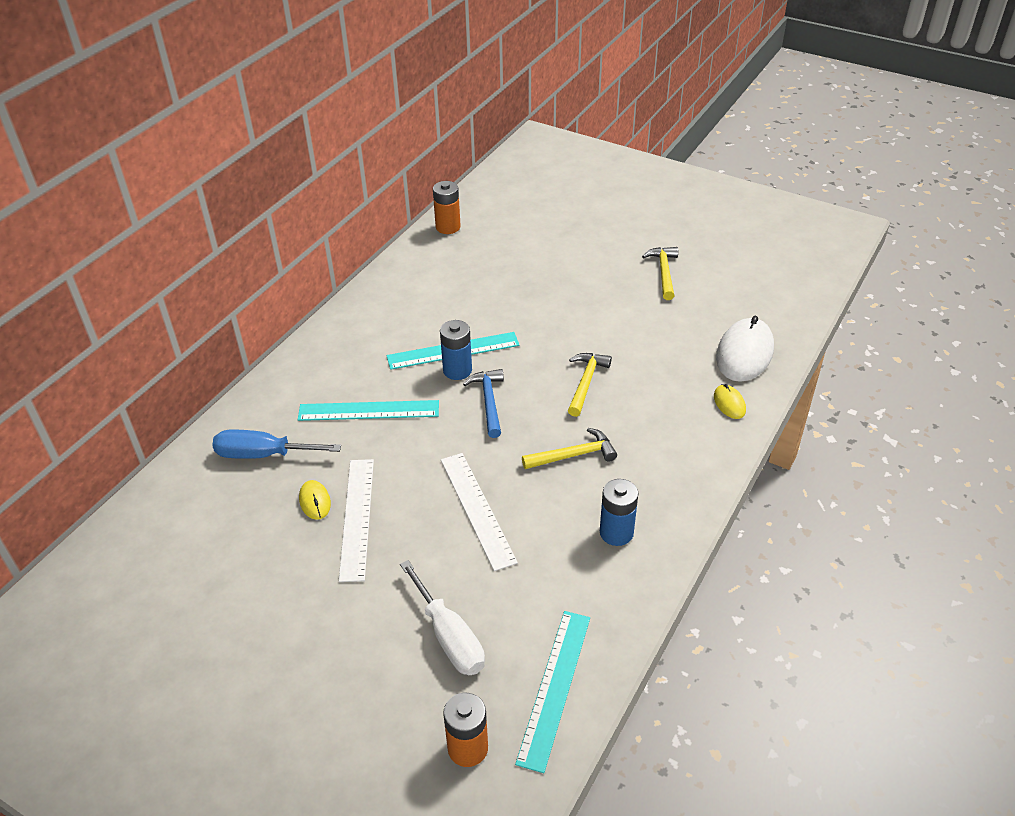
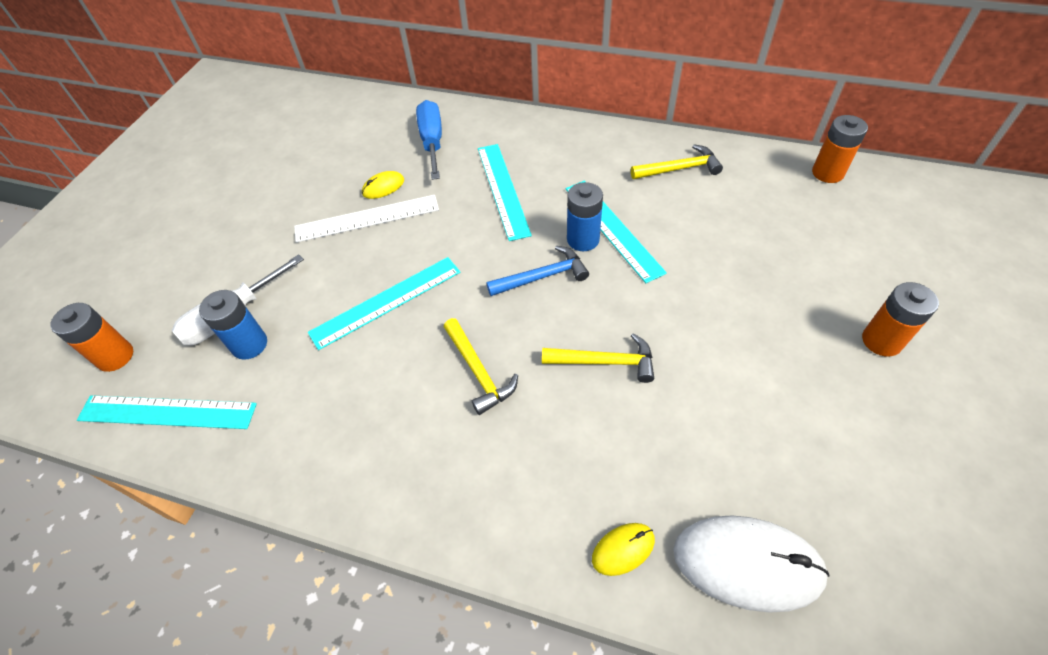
camera: 80 degrees right, 10 degrees up
white ruler [441,453,518,571] -> turquoise ruler [308,257,461,350]
blue battery [600,479,638,546] -> blue battery moved to [199,290,267,360]
yellow hammer [642,247,678,300] -> yellow hammer moved to [631,145,723,179]
none -> orange battery [862,282,939,356]

